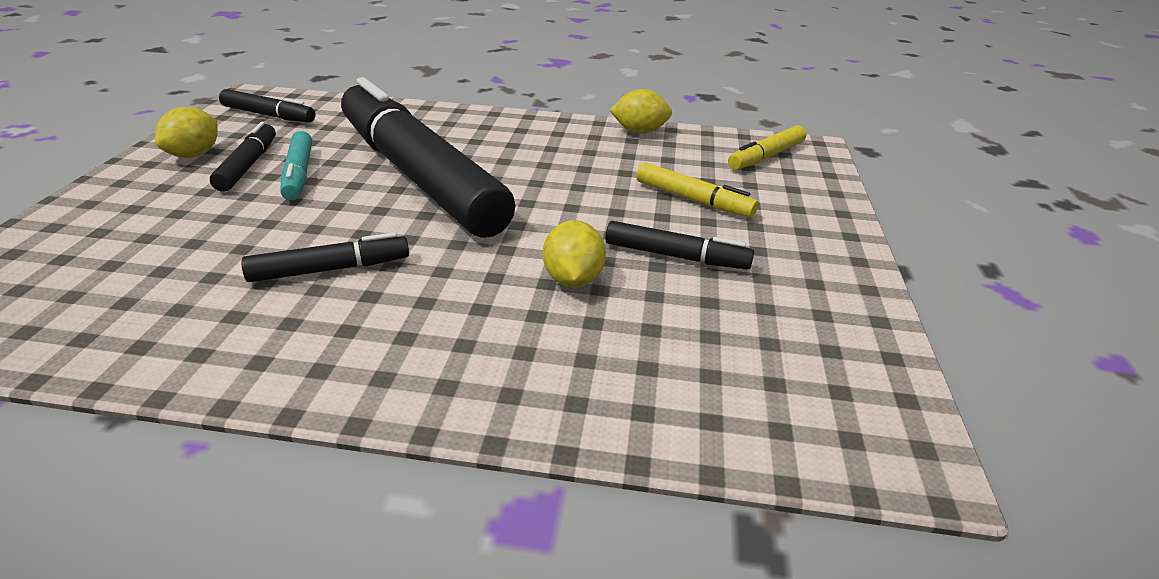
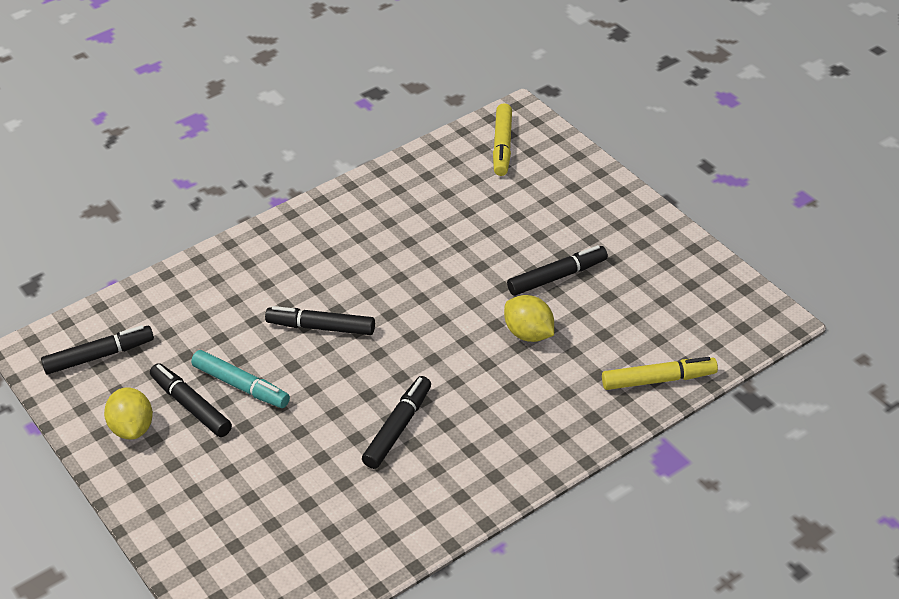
camera: 40 degrees left, 10 degrees up
black marker [341,77,515,238] -> black marker [265,306,375,335], size x0.41
yellow lemon [610,89,672,134] -> none
yellow marker [636,162,758,218] -> yellow marker moved to [602,357,718,390]

